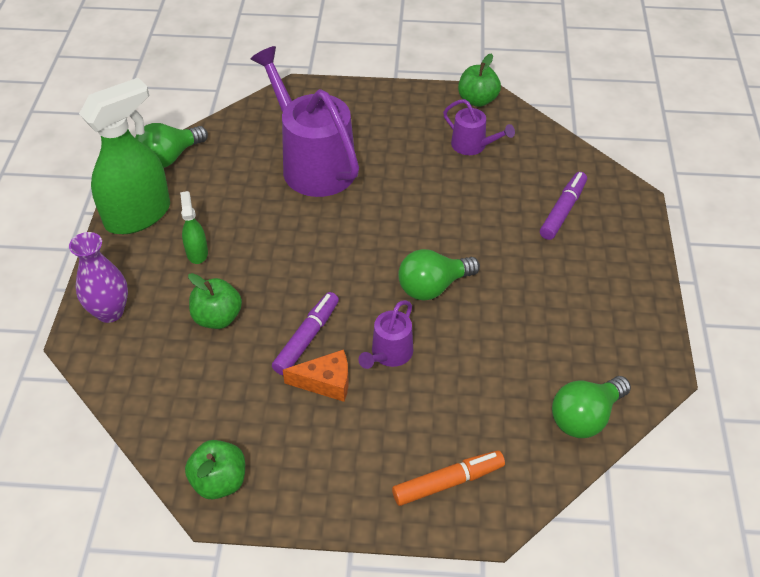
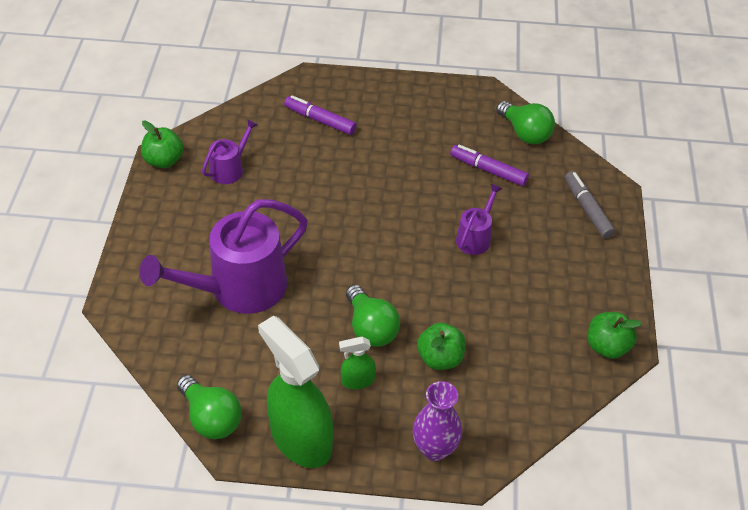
camera: 90 degrees left, 0 degrees up
purple marker [272,292,339,375] -> purple marker moved to [450,145,529,186]
orange cheese [283,349,348,402] -> none
purple watering can [358,300,413,369] -> purple watering can turned 90 degrees counterclockwise [456,184,502,255]
orange marker [392,450,505,506] -> grey marker [565,171,616,239]
green light bulb [398,249,480,300] -> green light bulb moved to [346,285,400,347]

